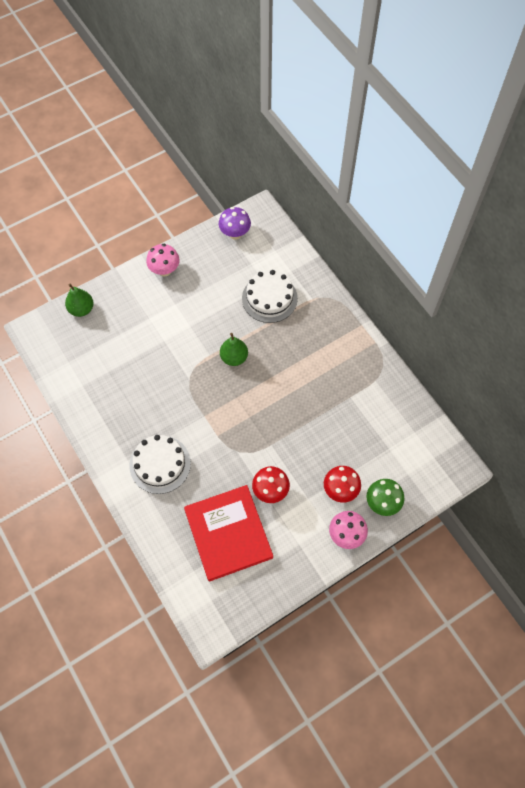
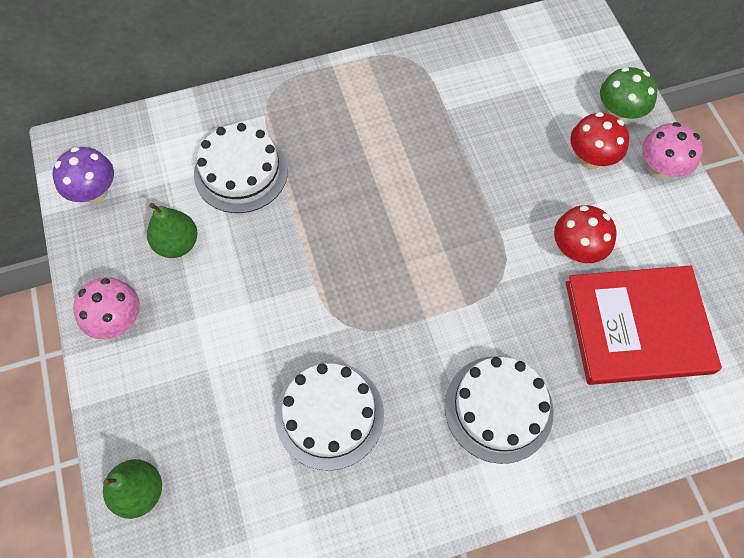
camera: 75 degrees left, 0 degrees up
green pear [220,333,248,366] -> green pear moved to [147,203,198,258]
none -> white cake [275,362,384,471]

